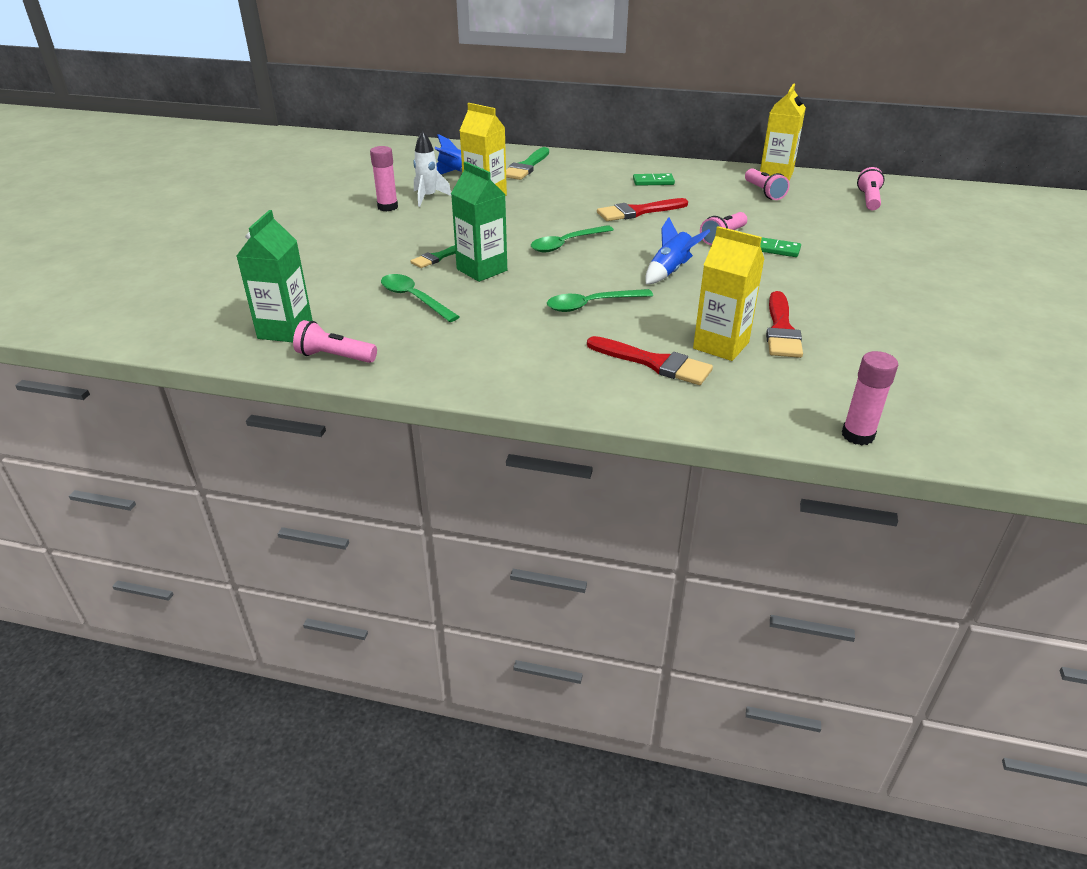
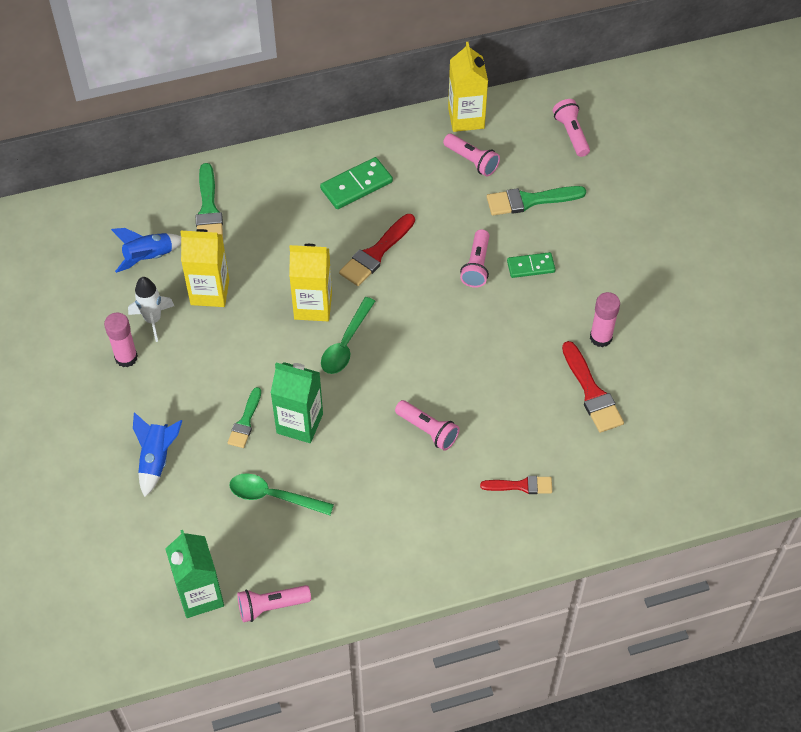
camera: 30 degrees left, 20 degrees up
green spoon [547,289,653,312] -> pink flashlight [395,400,460,451]
red brush [587,336,713,385] -> red brush [480,476,552,494], size x0.64
green domino [633,173,675,186] -> green domino [320,157,393,209], size x1.52
blue rocket [645,217,710,284] -> blue rocket moved to [133,412,183,497]
yellow carton [693,226,764,361] -> yellow carton moved to [289,244,332,321]
pink glue stick [842,351,898,445] -> pink glue stick moved to [590,292,620,347]
none -> green brush [487,186,586,215]

